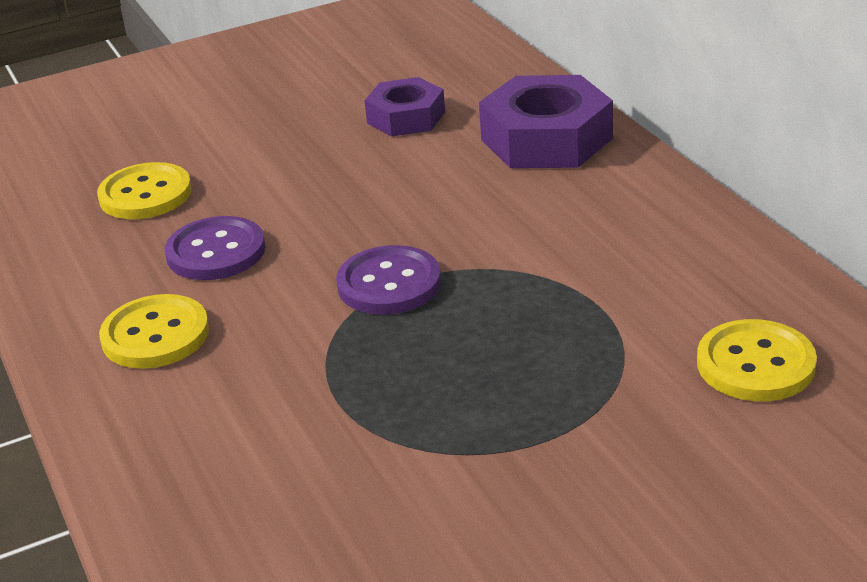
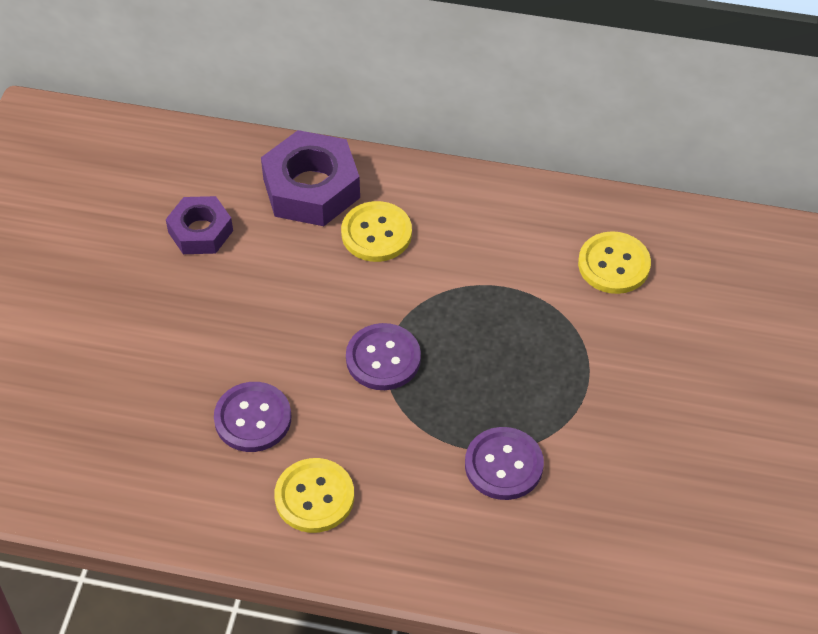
camera: 55 degrees left, 20 degrees up
yellow button [97,162,192,219] -> yellow button moved to [341,201,412,262]
none -> purple button [465,427,544,500]

